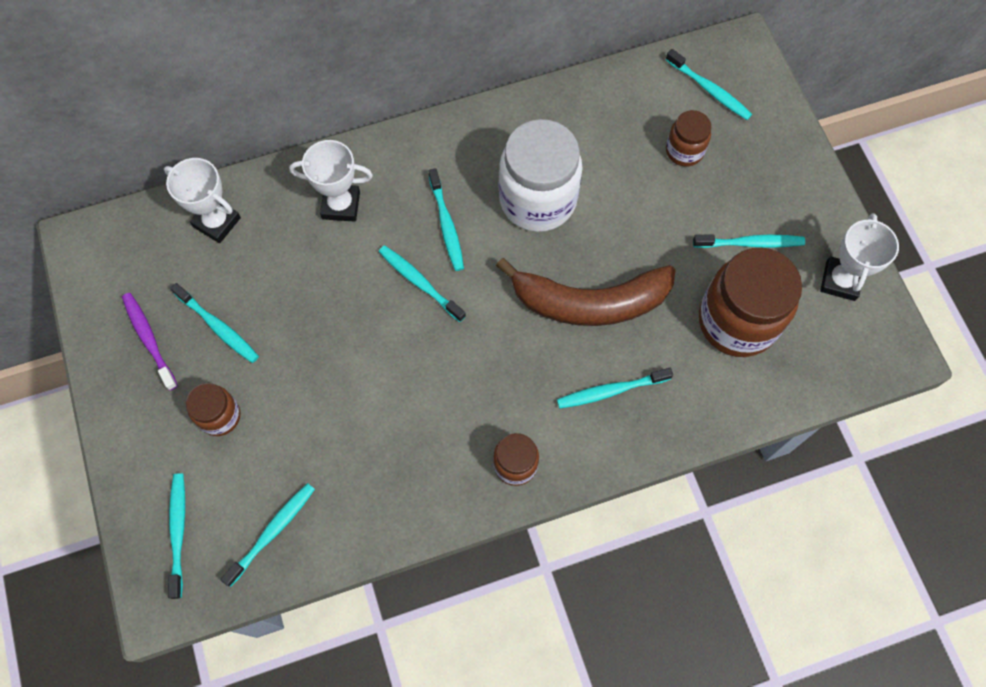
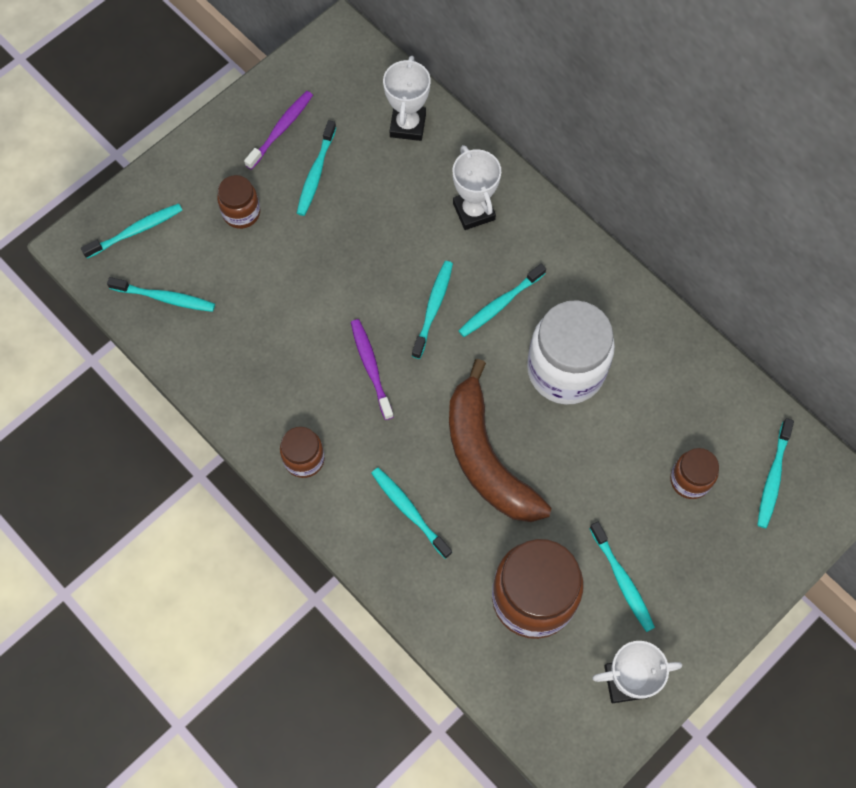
camera: 65 degrees right, 0 degrees up
none -> purple toothbrush [351,319,394,420]

